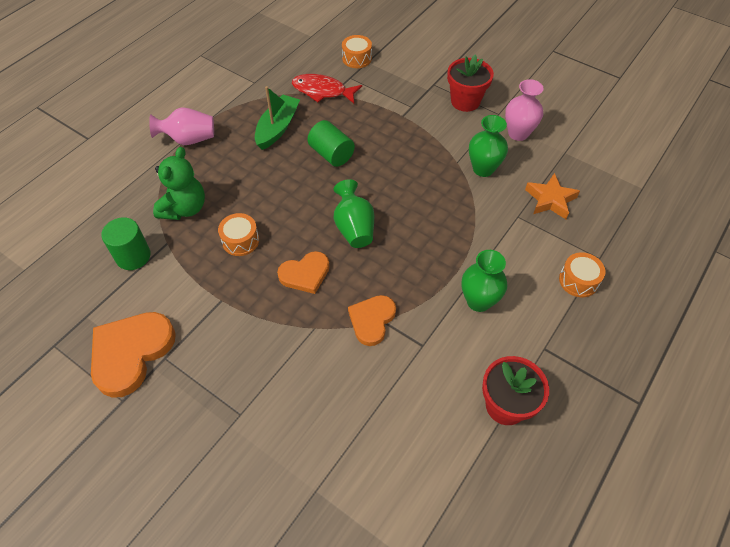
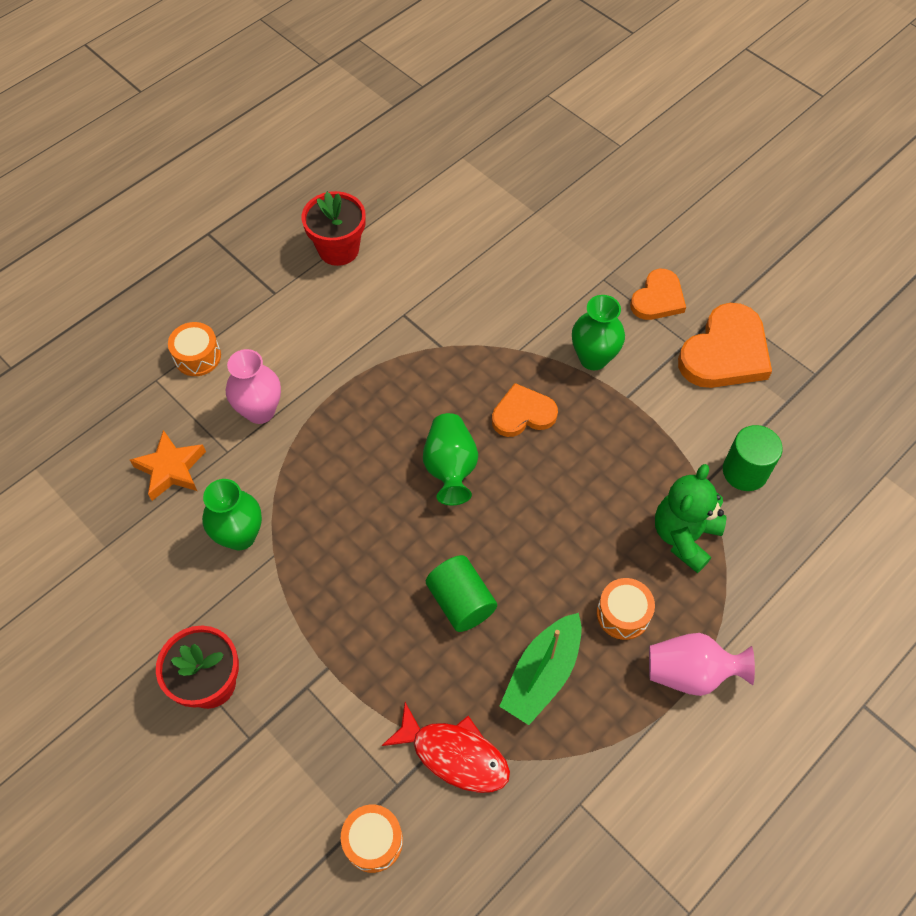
camera: 170 degrees left, 5 degrees up
orange drum [218,213,259,256] -> orange drum moved to [597,578,655,640]
orange heart [348,295,396,346] -> orange heart moved to [630,269,686,320]
green vase [461,250,507,312] -> green vase moved to [572,295,625,370]
pink vase [505,79,544,141] -> pink vase moved to [226,349,281,424]

